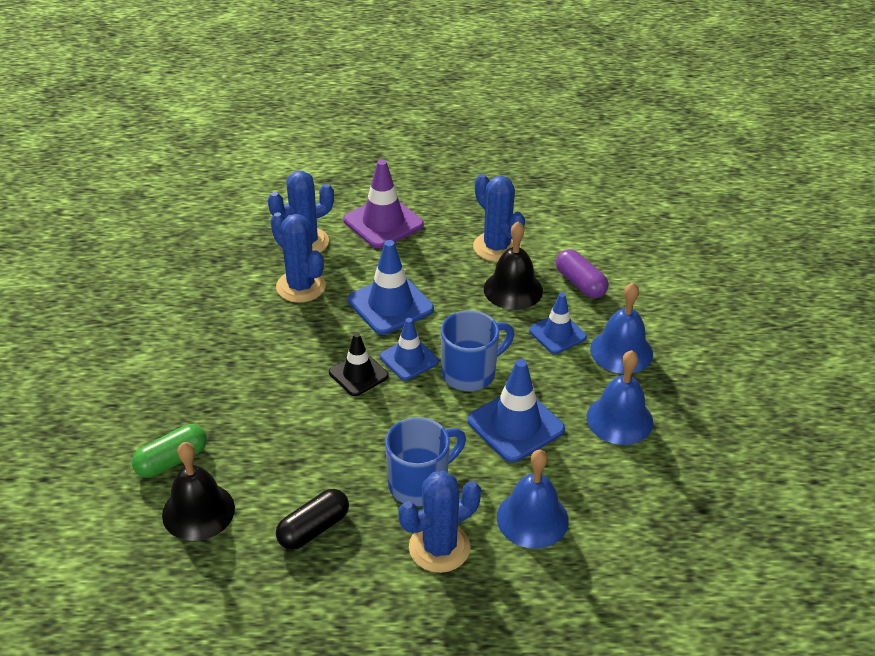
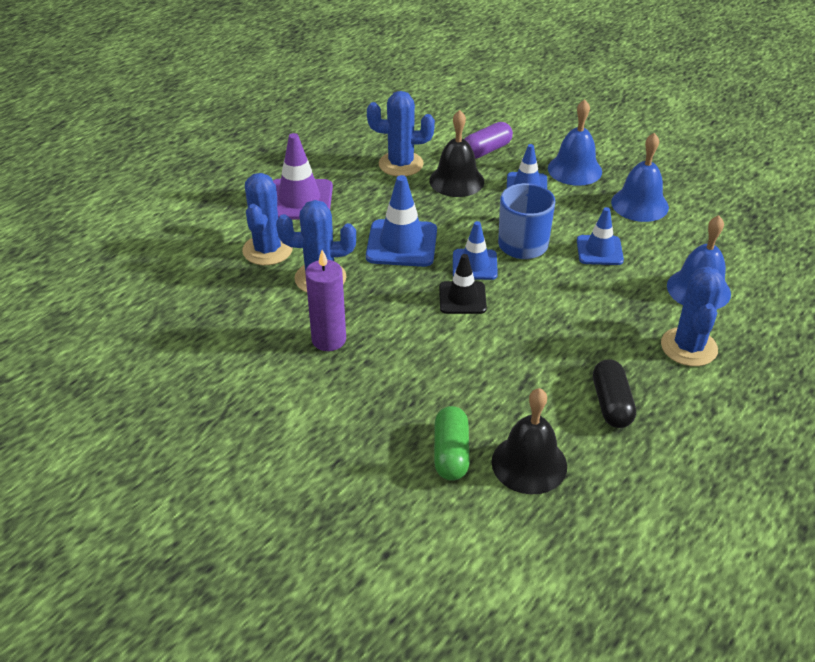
camera: 50 degrees left, 0 degrees up
blue mug [385,417,466,506] -> none
blue traffic cone [468,359,565,463] -> blue traffic cone [577,207,624,265], size x0.64
purple capsule [556,249,608,298] -> purple capsule turned 45 degrees counterclockwise [465,122,513,159]
none -> purple candle [305,250,346,351]

